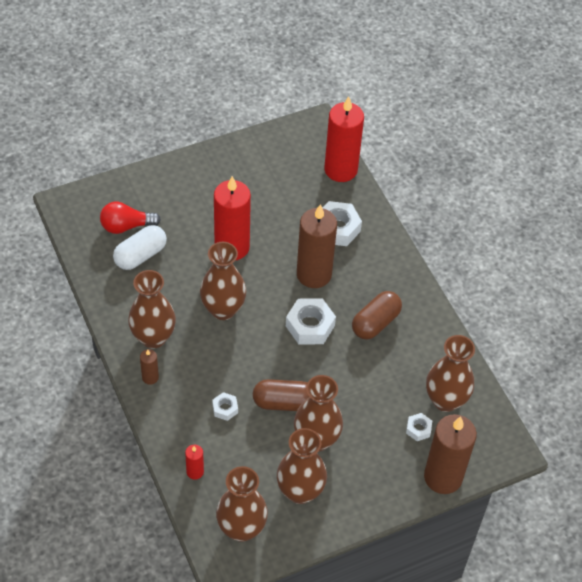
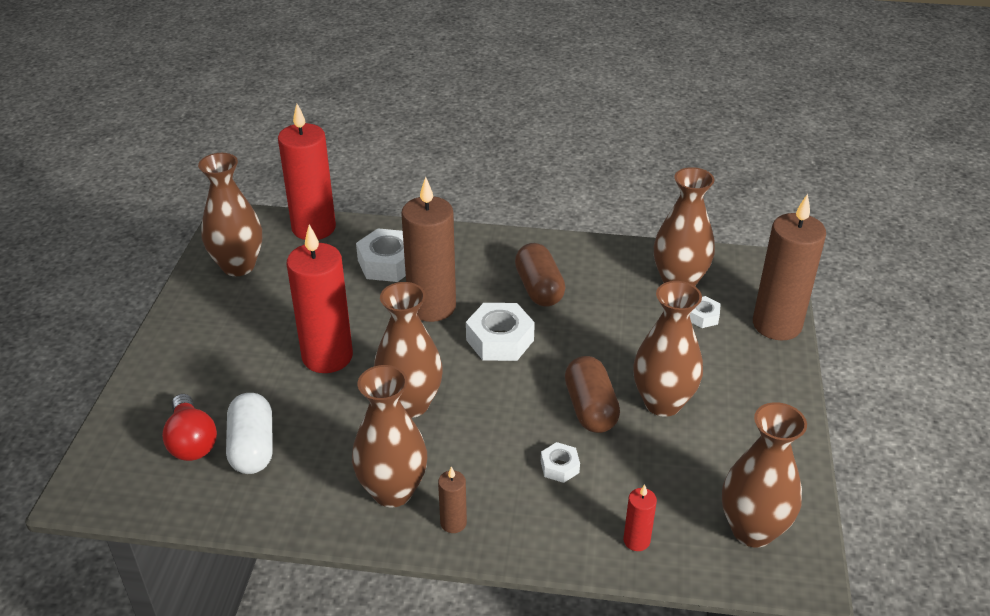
camera: 55 degrees left, 15 degrees down
red light bulb [100,202,161,234] -> red light bulb turned 45 degrees counterclockwise [162,394,217,461]
brown capsule [253,379,309,411] -> brown capsule turned 45 degrees counterclockwise [565,356,620,433]
brown vase [277,428,327,504] -> brown vase moved to [198,153,262,276]

